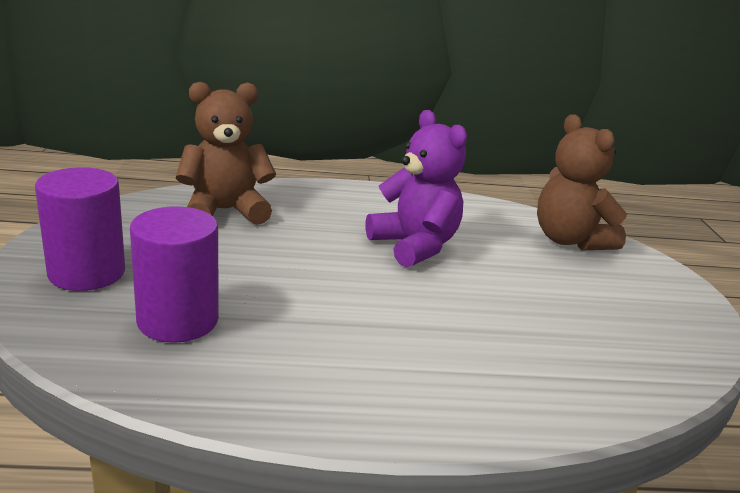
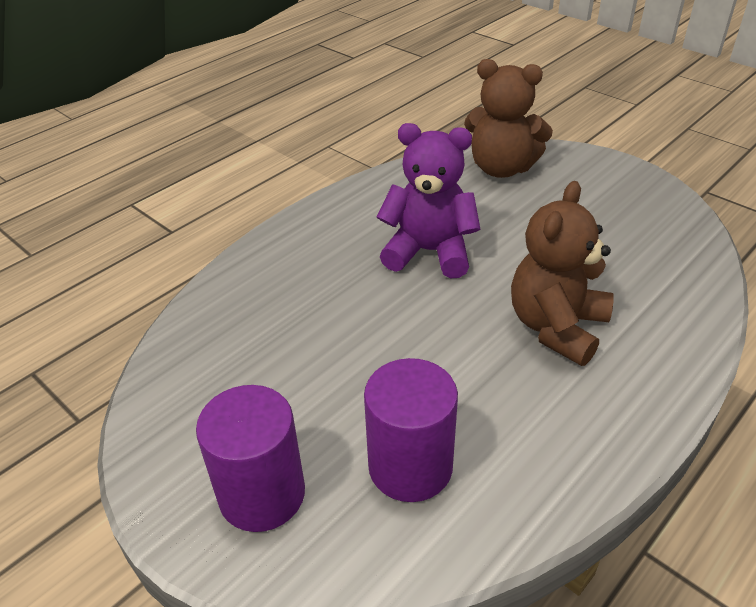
camera: 40 degrees left, 15 degrees up
brown teddy bear [176,82,276,225] -> brown teddy bear moved to [511,181,614,366]

